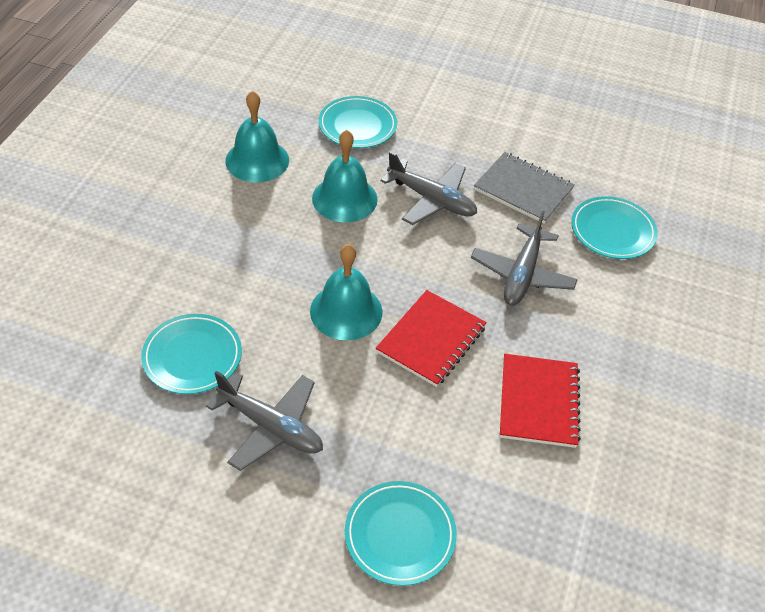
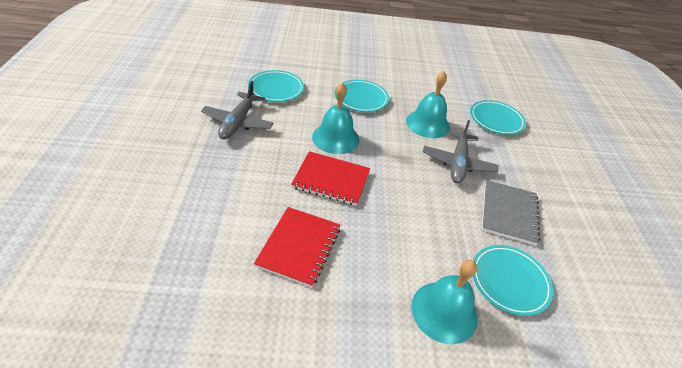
camera: 70 degrees right, 5 degrees down
turquoise bell [225,91,289,182] -> turquoise bell moved to [411,260,477,344]
turquoise plate [345,481,457,586] -> turquoise plate moved to [335,80,389,112]
grey plane [471,211,578,306] -> none
red notebook [500,354,581,448] -> red notebook turned 60 degrees counterclockwise [254,207,340,288]

